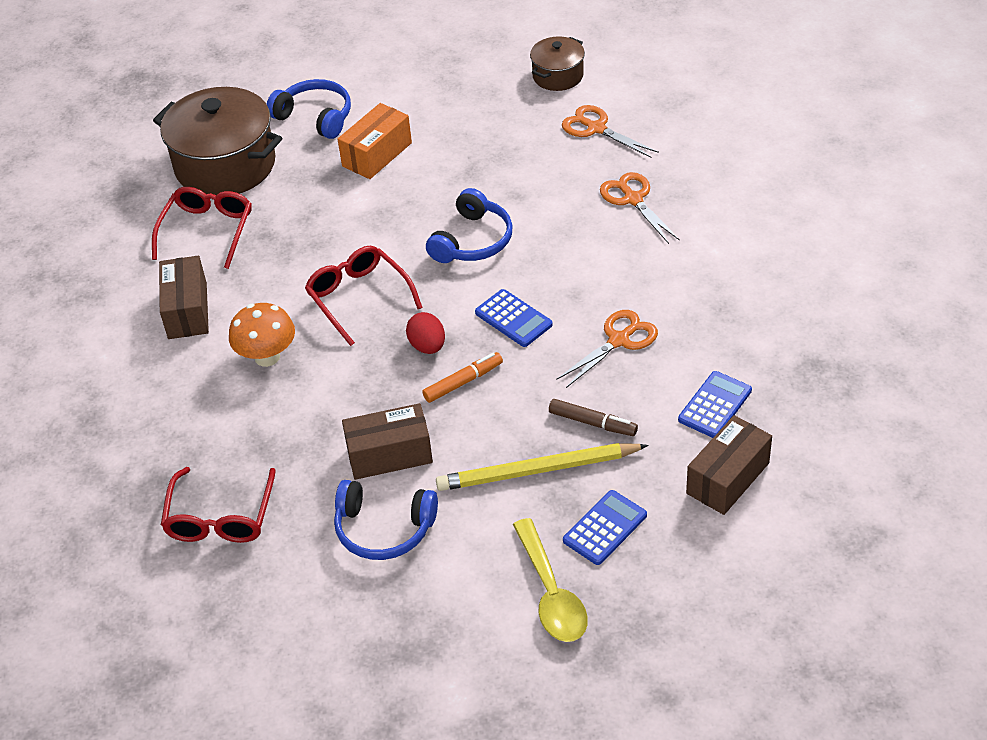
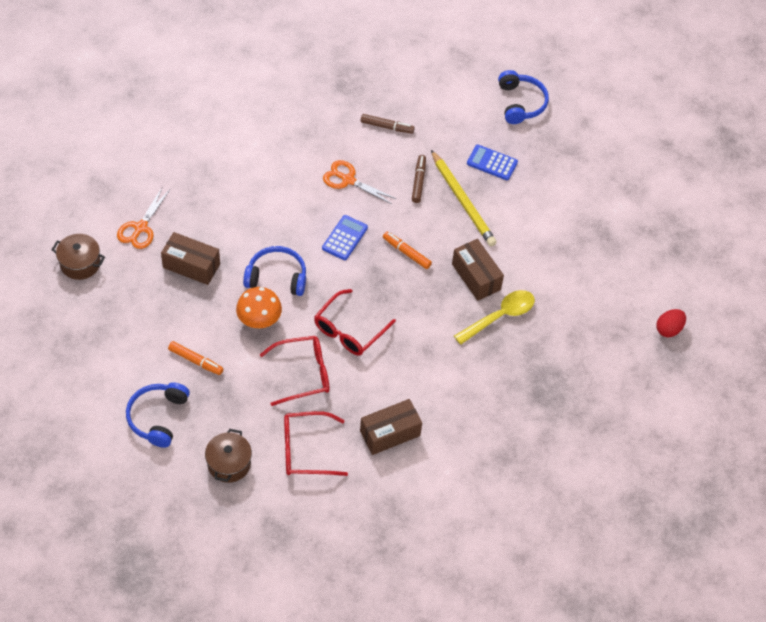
camera: 115 degrees left, 10 degrees up
brown pot [153,87,282,195] -> brown pot [205,429,252,483], size x0.52
red glasses [161,467,276,543] -> red glasses moved to [260,336,329,406]
orange mushroom [229,303,295,367] -> orange mushroom moved to [236,287,282,329]
blue headphones [334,480,438,560] -> blue headphones moved to [498,70,549,124]
orange box [338,103,412,179] -> orange marker [168,341,223,375]
red egg [406,312,445,354] -> red egg moved to [656,309,686,337]
yellow spoon [513,518,588,642] -> yellow spoon moved to [454,290,535,345]
orange scissors [600,172,680,244] -> none
blue calculator [678,371,752,438] -> brown marker [361,114,415,134]
brown box [686,415,772,515] -> brown box moved to [161,232,220,285]

